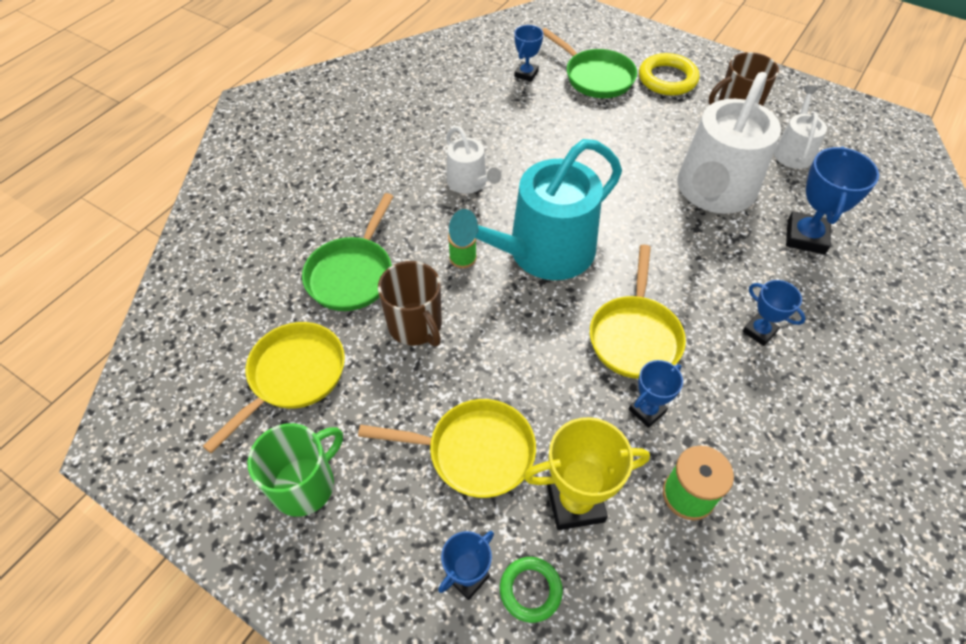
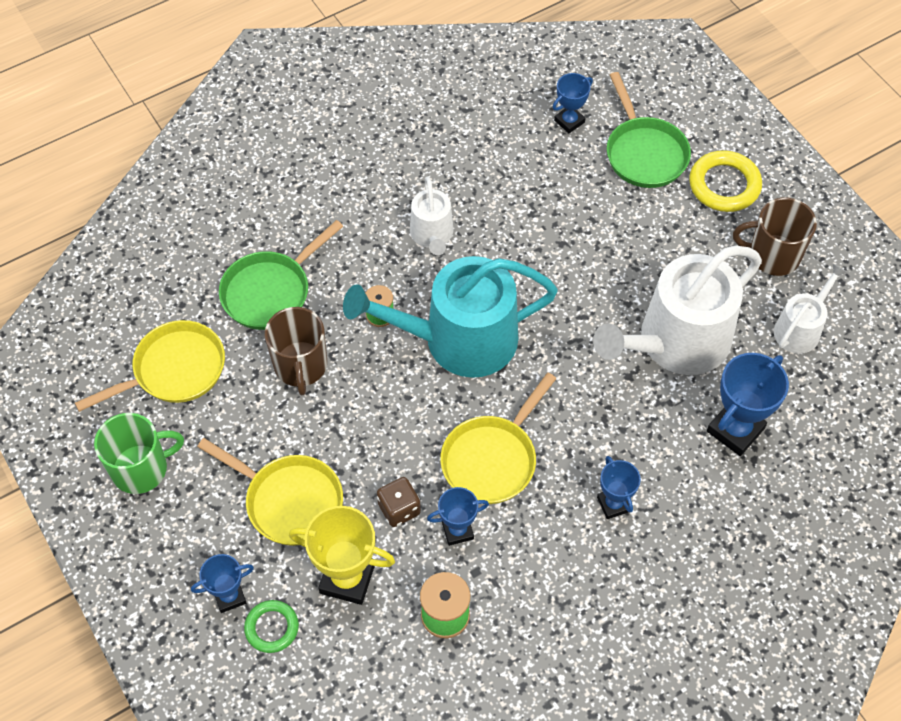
camera: 25 degrees right, 5 degrees up
none -> brown dice [377,477,421,527]

